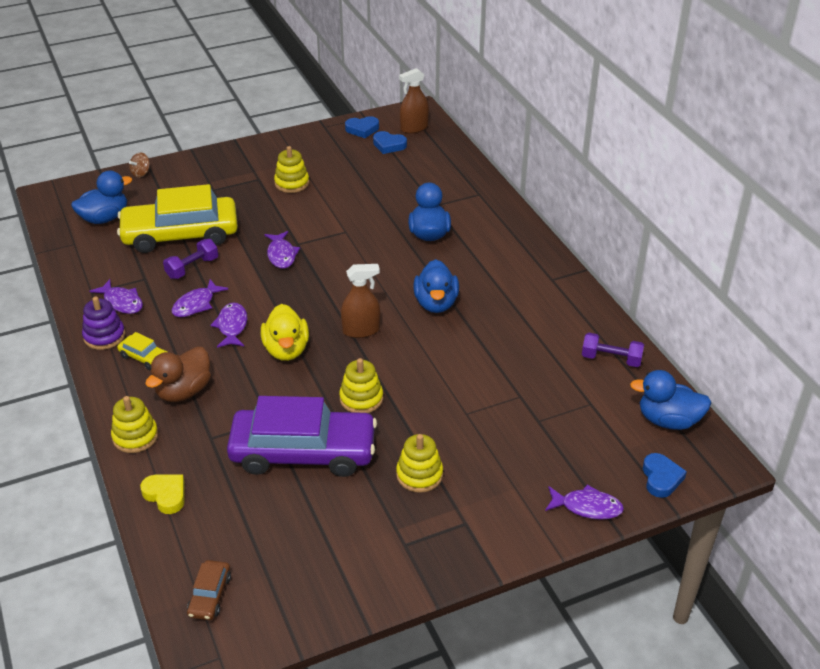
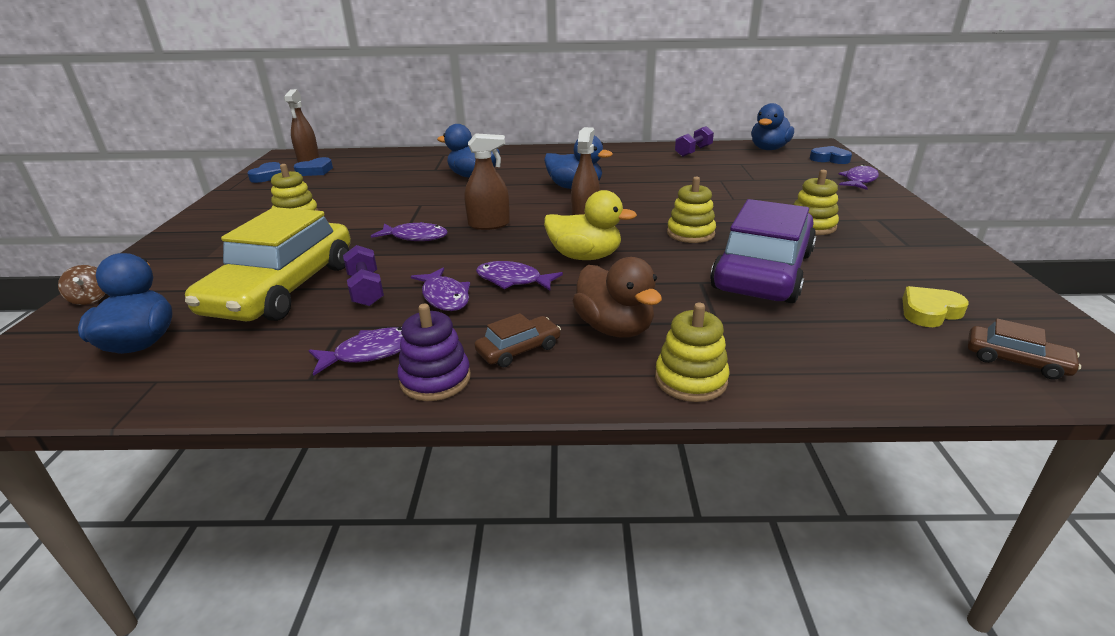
camera: 65 degrees left, 10 degrees down
yellow car [117,332,167,370] -> brown car [474,313,561,367]
yellow heart [140,475,185,514] -> yellow heart moved to [902,286,969,327]
none -> brown spray bottle [464,133,510,230]

